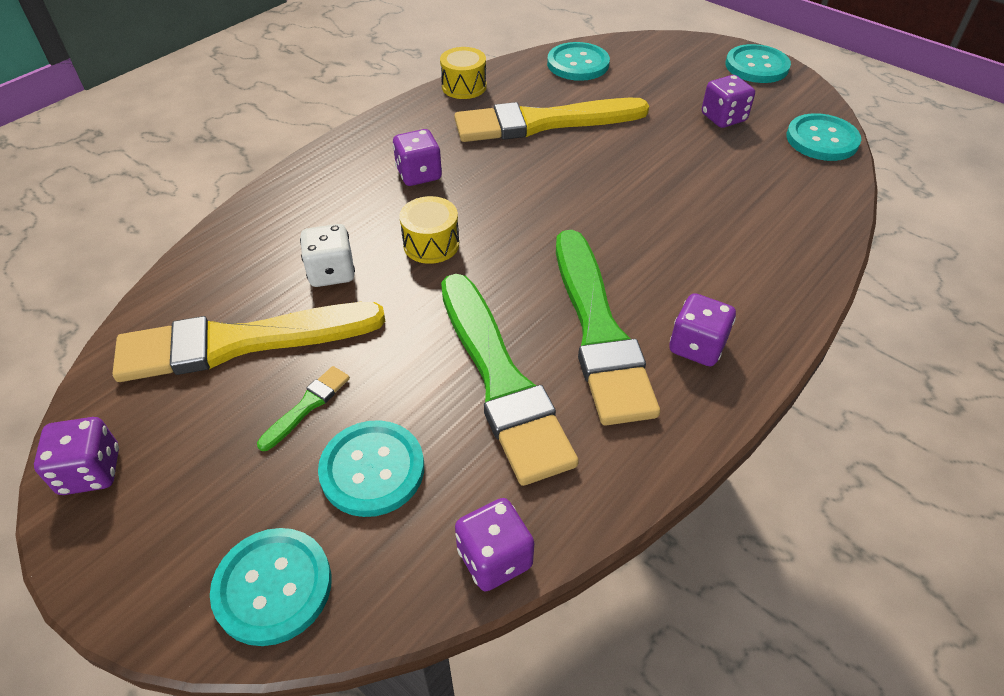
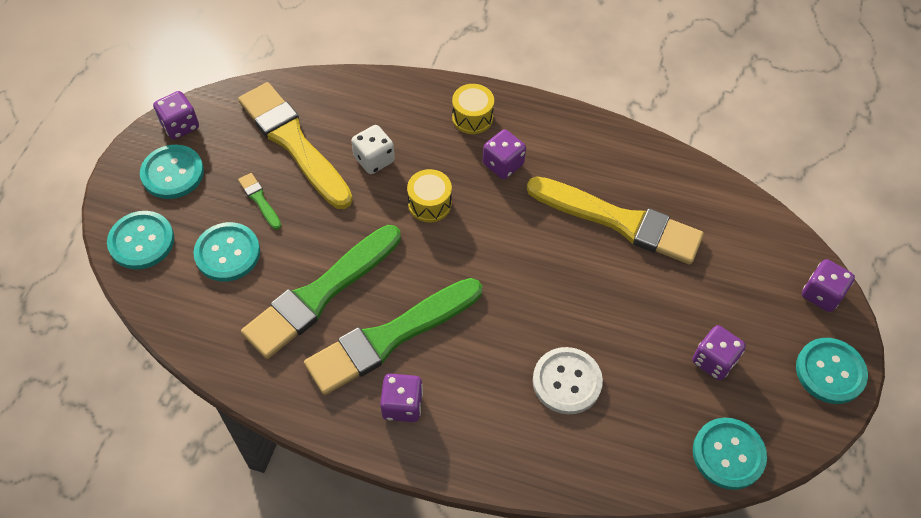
camera: 65 degrees right, 10 degrees up
green brush [257,366,350,451] -> green brush turned 135 degrees counterclockwise [238,173,281,230]
yellow drum [440,47,486,99] -> yellow drum moved to [452,84,494,134]
yellow brush [454,98,649,142] -> yellow brush turned 150 degrees clockwise [527,176,704,264]
purple dice [455,498,534,591] -> purple dice moved to [802,259,855,312]
turquoise button [547,42,610,81] -> turquoise button moved to [140,145,204,199]
none -> white button [533,347,603,414]

